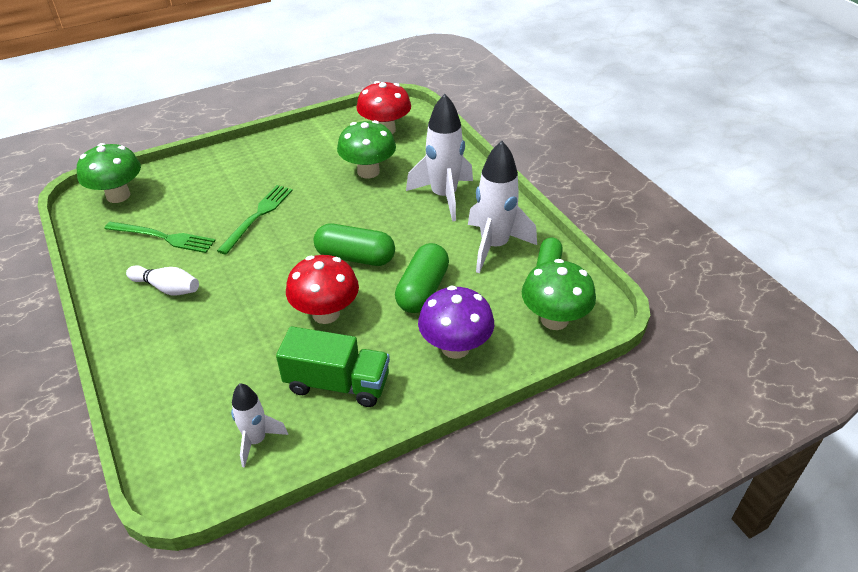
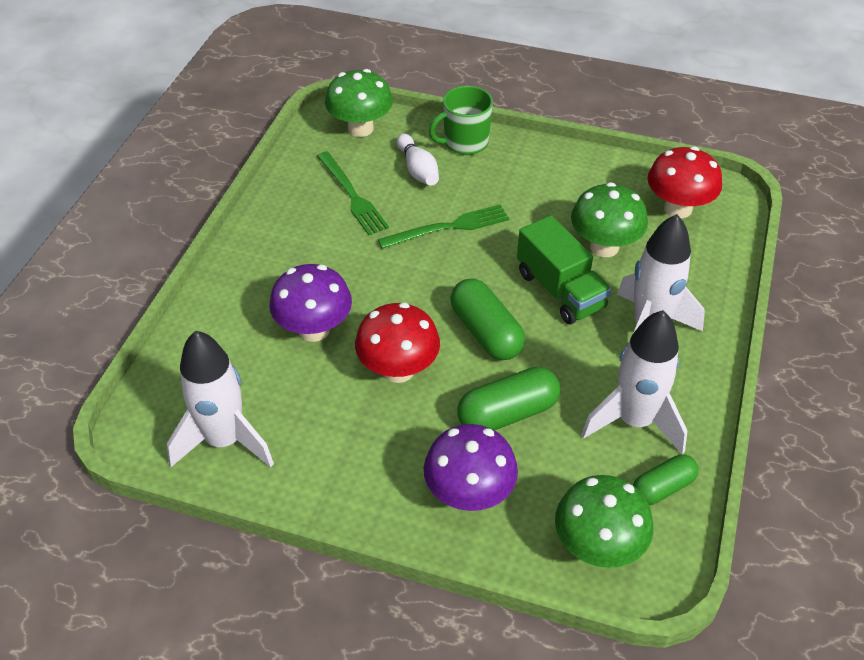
camera: 45 degrees right, 5 degrees up
white bowling pin [126,265,199,295] -> white bowling pin moved to [397,134,439,186]
white rocket [231,383,288,468] -> white rocket [167,331,274,467], size x1.74
green truck [276,326,390,407] -> green truck moved to [517,215,611,324]
none -> purple mushroom [269,264,352,342]
none -> green mug [429,86,493,155]

